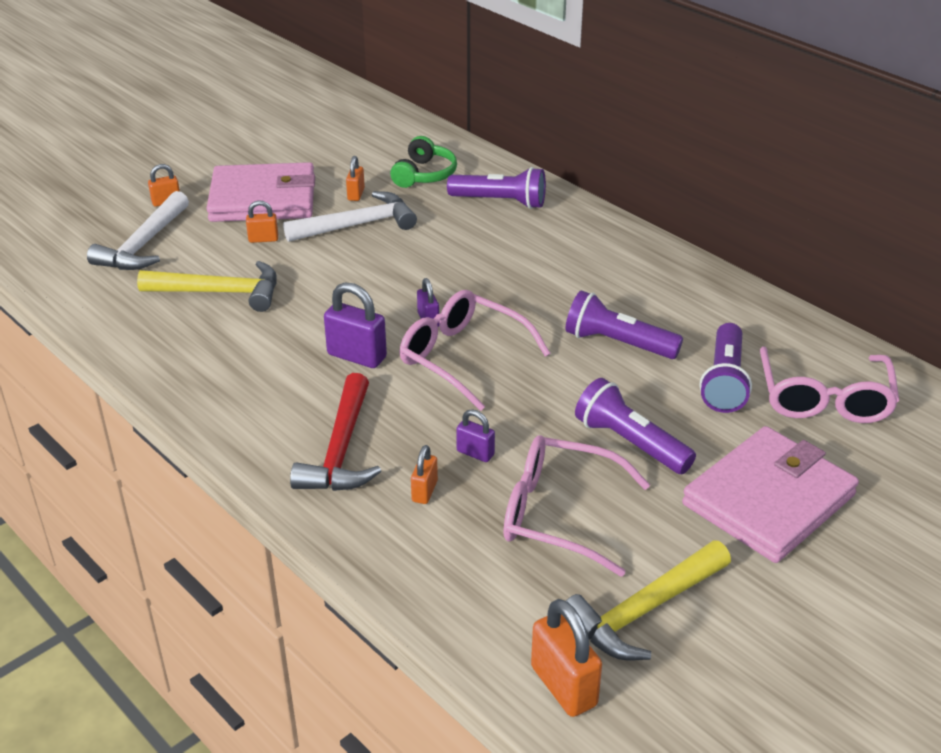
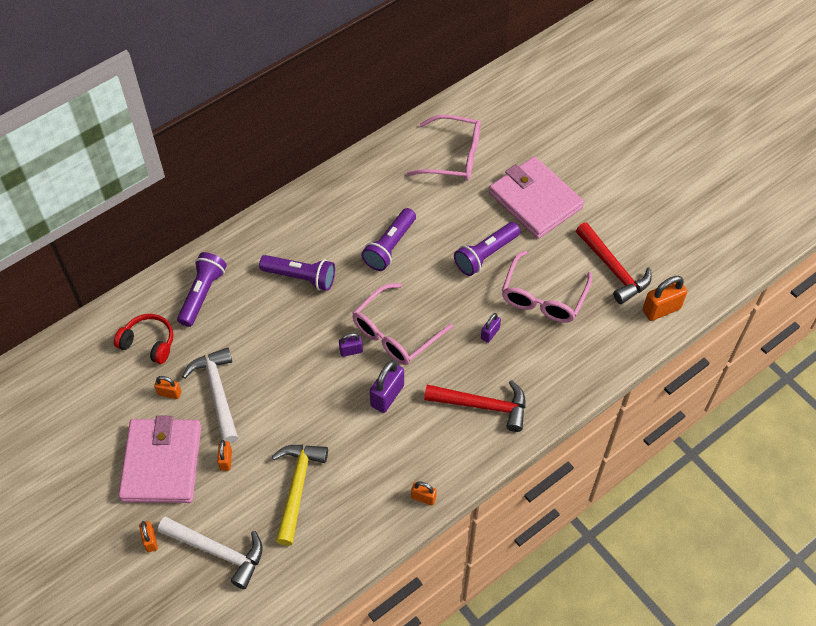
camera: 85 degrees left, 20 degrees up
green headphones [390,136,457,188] -> red headphones [114,314,173,364]
orange padlock [411,445,438,504] -> orange padlock moved to [411,482,437,505]
yellow hammer [566,540,731,660] -> red hammer [576,222,652,304]
purple flashlight [700,323,752,413] -> purple flashlight moved to [259,255,335,291]

